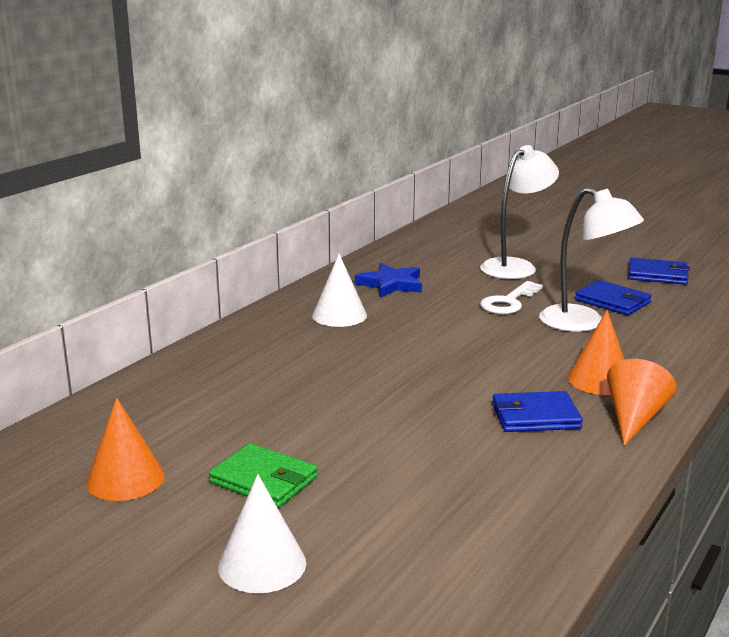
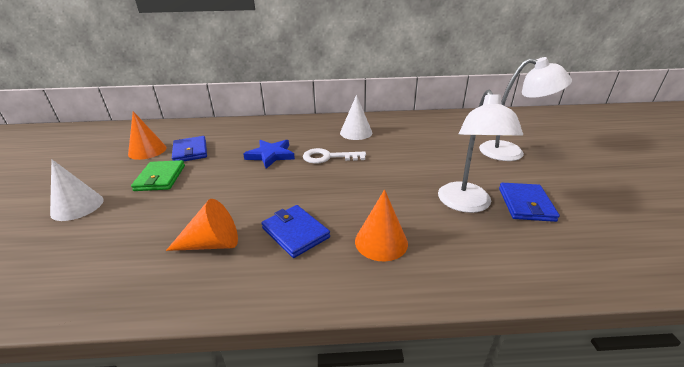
camera: 55 degrees right, 10 degrees up
blue star [355,263,422,297] -> blue star moved to [243,140,295,169]
white key [480,281,543,314] -> white key moved to [303,148,366,164]
orange cone [607,359,677,446] -> orange cone moved to [166,199,238,251]
blue wallet [628,258,690,285] -> blue wallet moved to [172,136,207,161]

